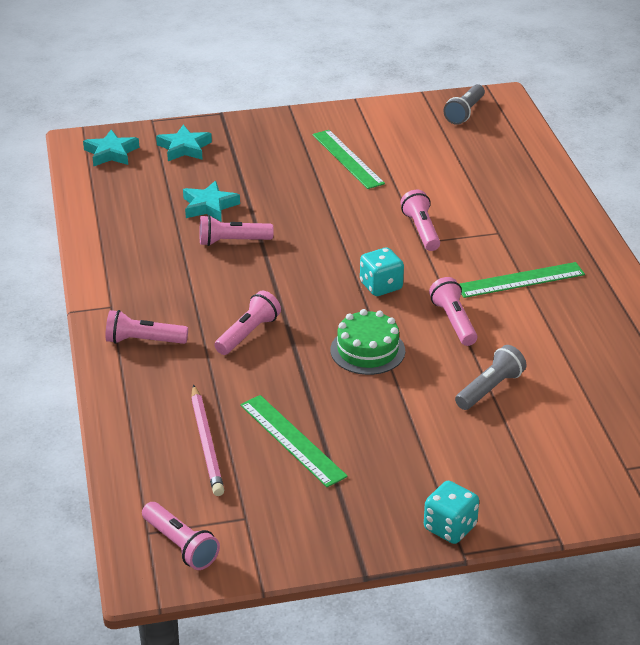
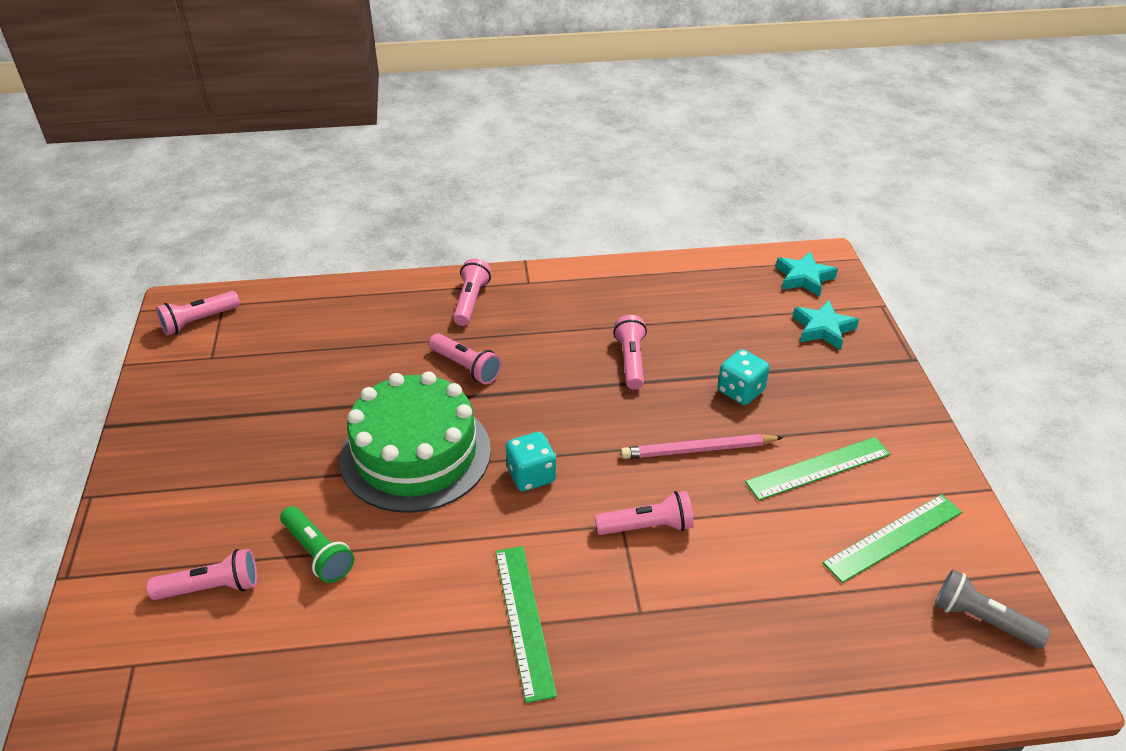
camera: 95 degrees right, 5 degrees up
turquoise star [183,181,240,222] -> none
pink pencil [191,385,224,496] -> pink pencil moved to [620,434,783,459]
green ruler [240,395,348,487] -> green ruler moved to [823,494,962,583]
green cake [330,309,405,375] -> green cake [340,371,491,513], size x1.82
turquoise dice [424,481,479,544] -> turquoise dice moved to [718,349,769,405]
pink flashlight [429,277,477,346] -> pink flashlight moved to [147,548,257,600]
grey flashlight [455,345,527,410] -> green flashlight [280,506,354,583]

